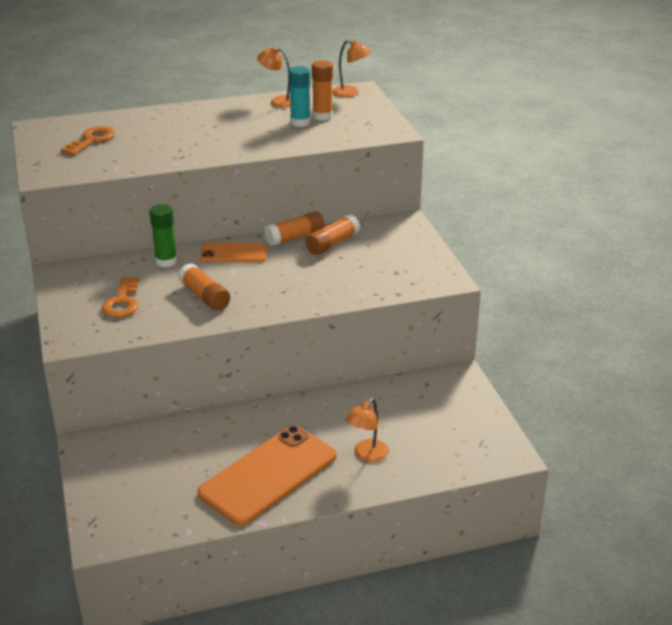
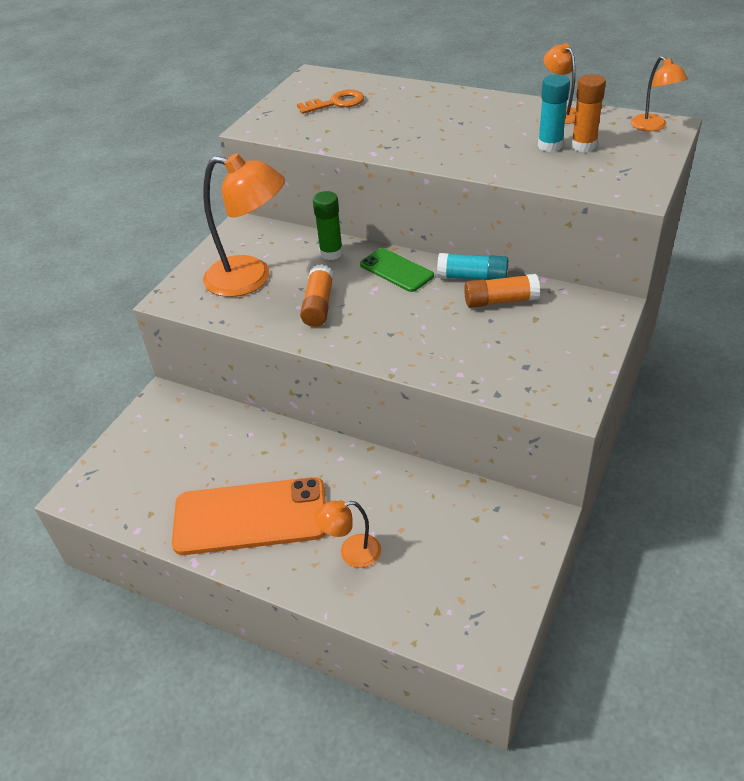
camera: 45 degrees right, 10 degrees up
orange key [102,277,139,318] -> orange lamp [203,153,285,297]
orange phone [200,243,268,263] -> green phone [360,248,434,292]
orange glue stick [264,211,325,246] -> turquoise glue stick [437,253,508,280]

